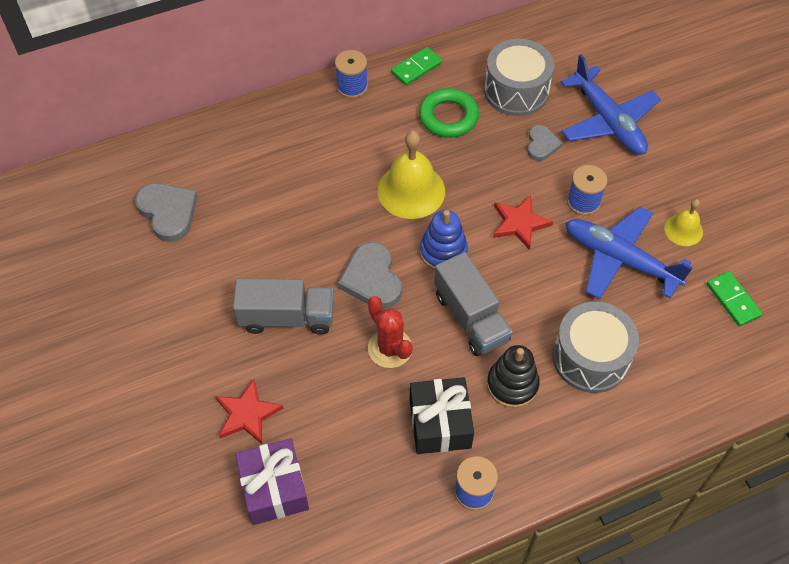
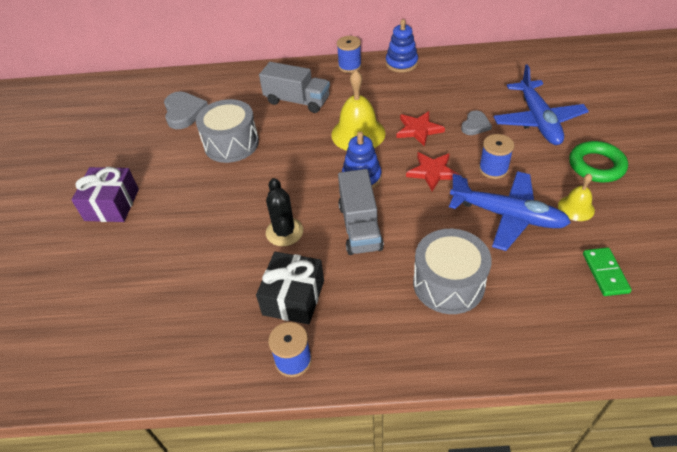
camera: 25 degrees right, 10 degrees down
red star [215,379,284,444] -> red star moved to [396,111,445,147]
grey truck [233,278,334,335] -> grey truck moved to [259,62,330,113]
purple gift [235,438,309,525] -> purple gift moved to [72,167,139,222]
grey heart [338,242,402,309] -> none
red cactus [368,296,413,368] -> black cactus [266,178,303,246]
green domino [391,47,442,86] -> blue stacking toy [386,19,418,73]
green ring [419,88,479,138] -> green ring moved to [569,141,628,182]
grey drum [484,39,554,116] -> grey drum moved to [196,99,259,163]
black stacking toy [487,345,540,408] -> none
blue plane [565,207,693,299] -> blue plane turned 150 degrees clockwise [449,171,571,251]

